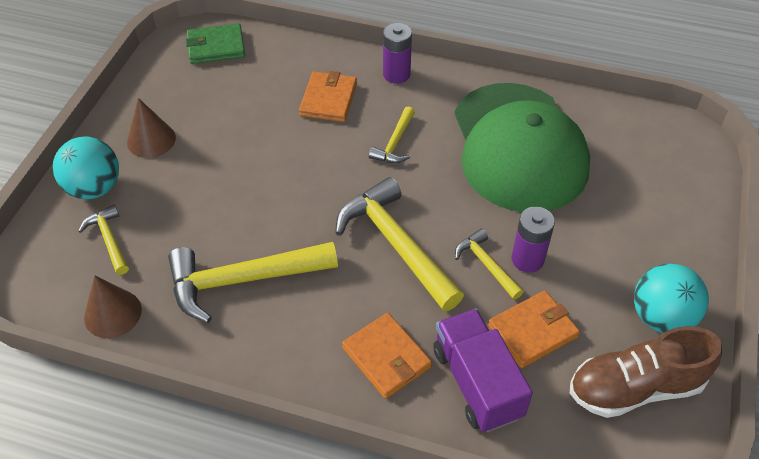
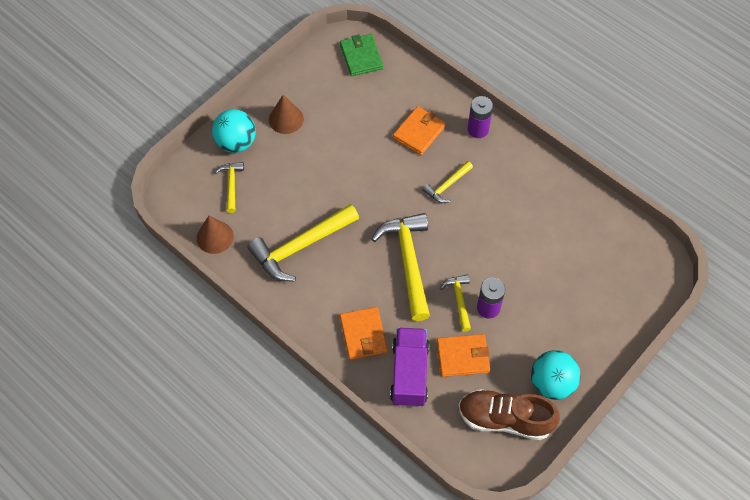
camera: 25 degrees right, 10 degrees up
yellow hammer [168,242,338,323] -> yellow hammer turned 45 degrees counterclockwise [247,204,359,282]
green wallet [186,23,245,64] -> green wallet turned 60 degrees clockwise [340,34,383,76]
green cap [454,83,590,212] -> none

